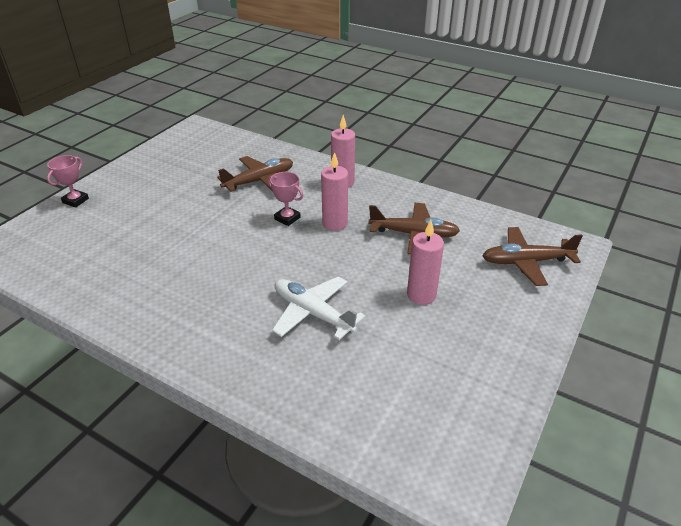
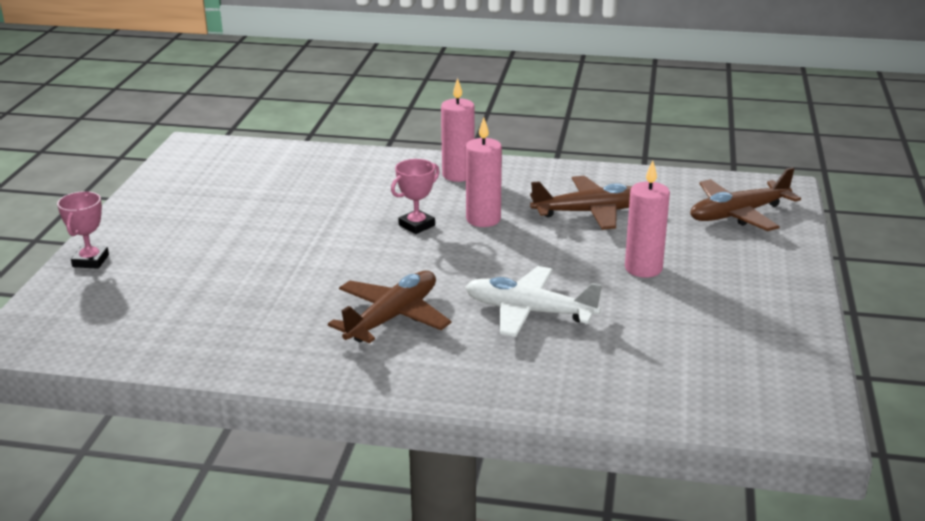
camera: 20 degrees left, 10 degrees down
brown plane [217,156,293,192] -> brown plane moved to [328,271,451,343]
pink trophy [268,172,303,226] -> pink trophy turned 60 degrees counterclockwise [391,159,440,234]

